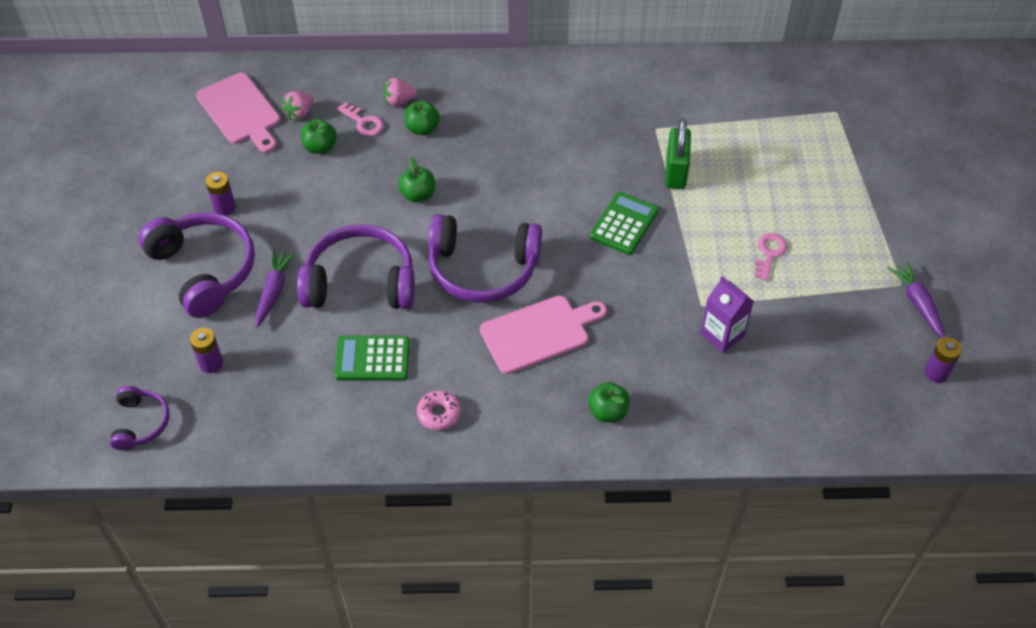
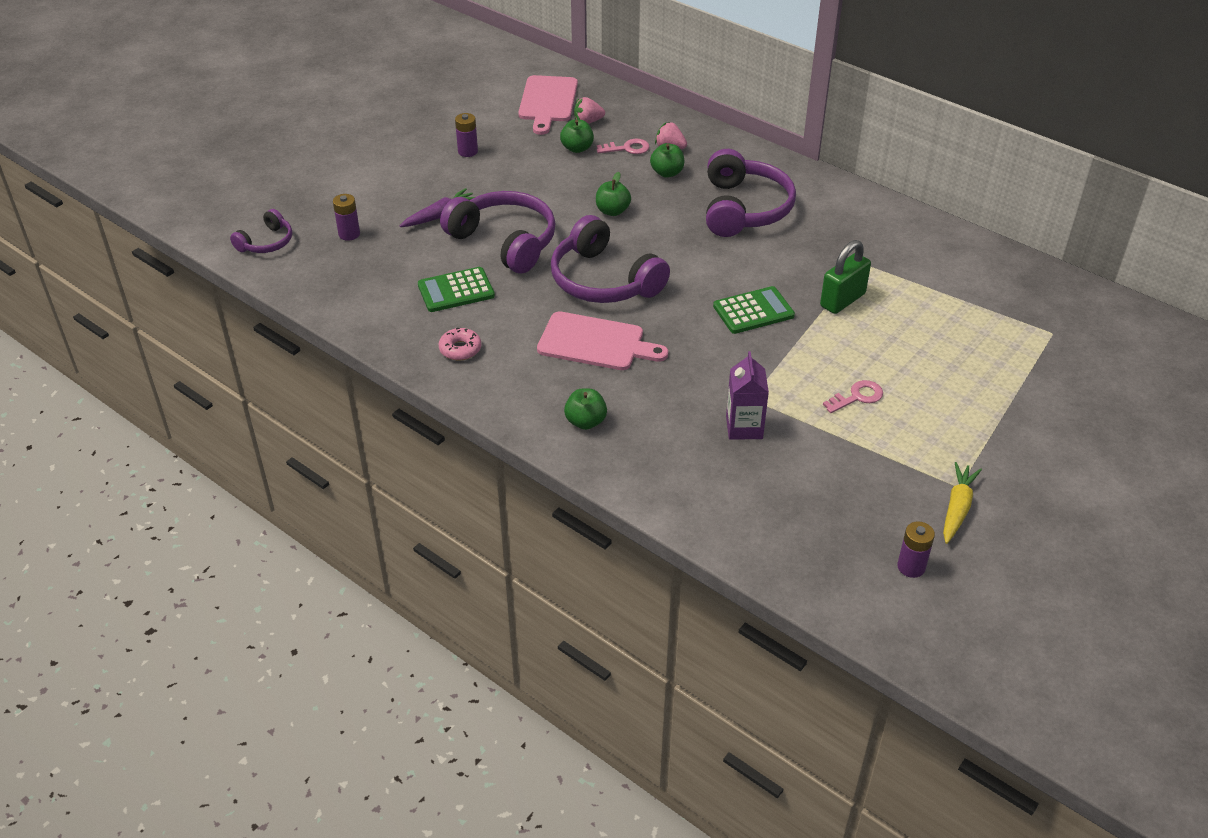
camera: 40 degrees right, 10 degrees down
purple headphones [138,212,255,318] -> purple headphones moved to [706,149,796,237]
green calculator [334,336,410,381] -> green calculator turned 60 degrees counterclockwise [418,267,495,312]
pink key [337,102,384,136] -> pink key turned 90 degrees counterclockwise [597,139,650,154]
purple carrot [888,261,945,338] -> yellow carrot [943,462,982,544]

